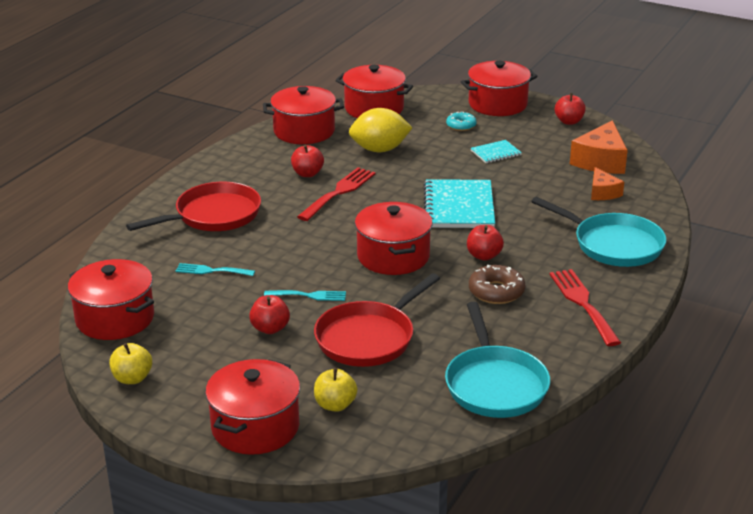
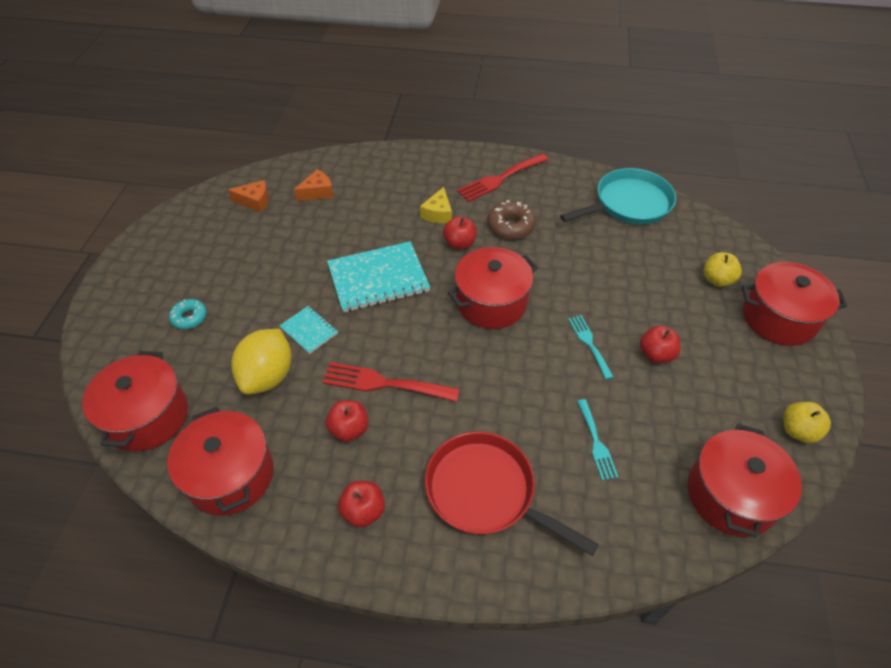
camera: 110 degrees left, 20 degrees up
red pan [314,273,440,367] -> none
yellow lemon [349,108,413,152] -> yellow lemon turned 45 degrees clockwise [231,329,292,394]
red pot [461,61,537,116] -> none
turquoise notebook [471,140,522,163] -> turquoise notebook moved to [279,306,338,354]
turquoise pan [531,197,666,267] -> none
red apple [555,93,586,125] -> red apple moved to [338,481,385,528]
orange cheese [570,120,628,174] -> orange cheese [228,180,269,212], size x0.58
none -> yellow cheese [420,187,452,223]

